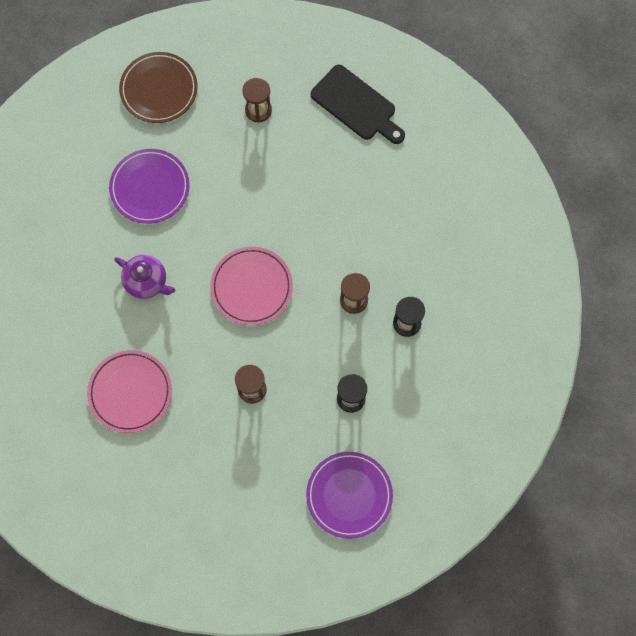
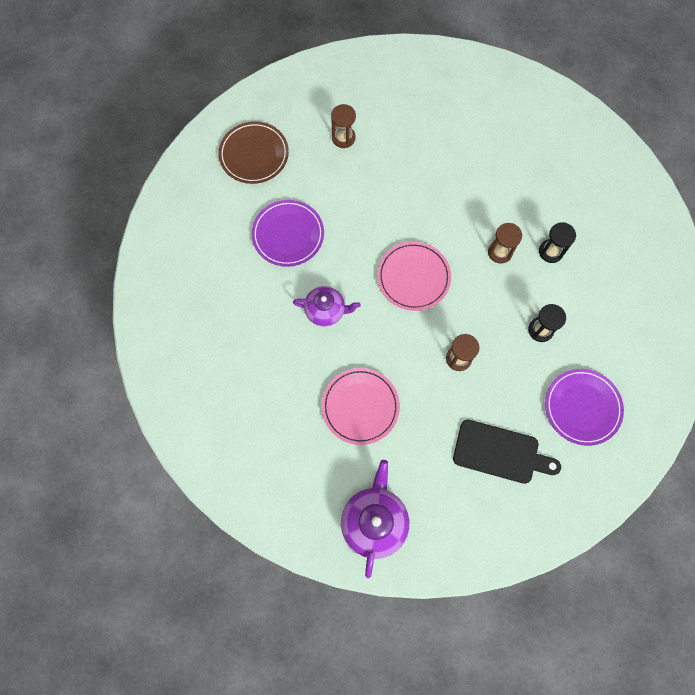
camera: 25 degrees left, 0 degrees up
black cutting board [311,65,405,144] -> black cutting board moved to [453,420,561,484]
none -> purple teapot [341,460,409,578]

